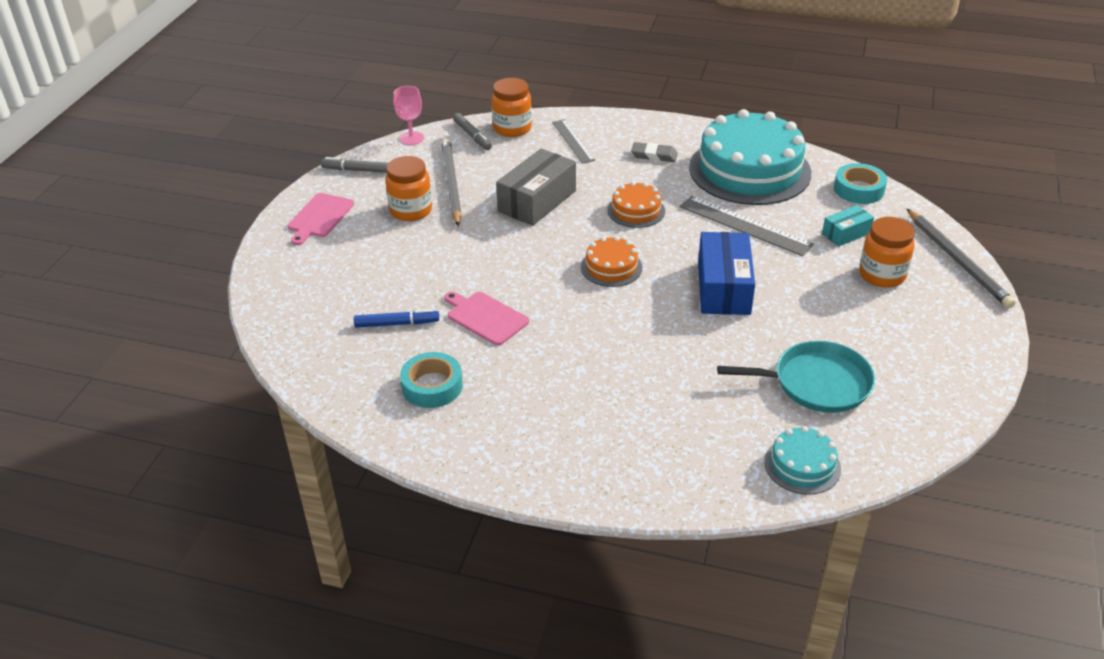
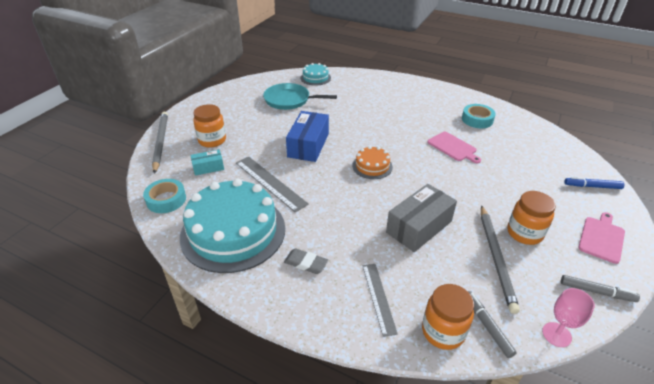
camera: 170 degrees left, 0 degrees up
blue marker [354,309,439,328] -> blue marker moved to [565,177,625,189]
orange cake [608,181,665,228] -> none

